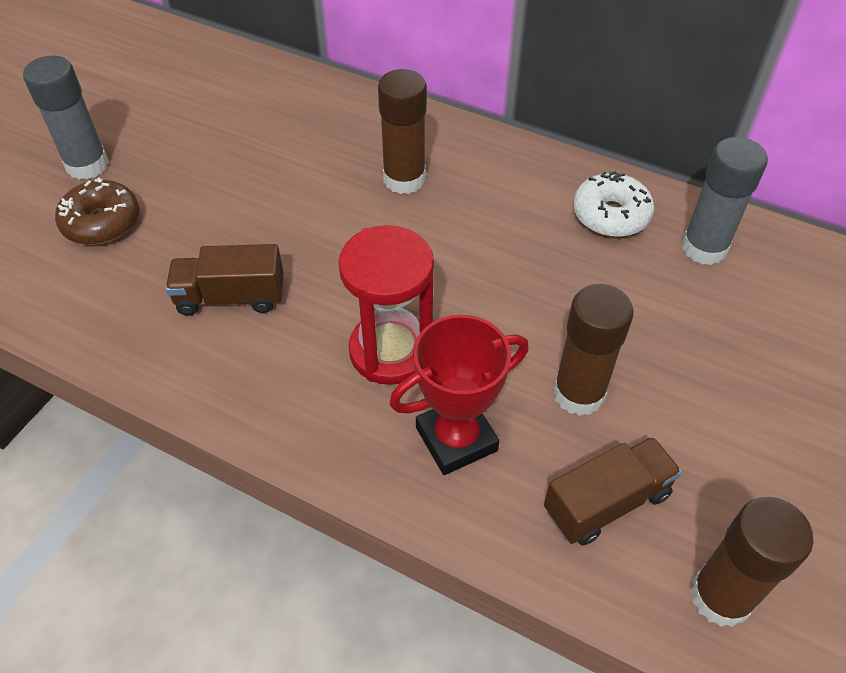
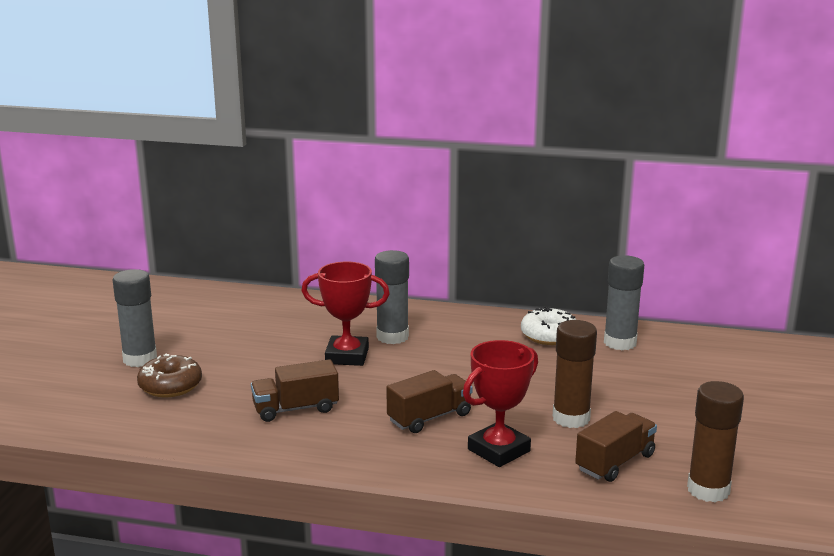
camera: 15 degrees left, 30 degrees down
red hourglass [338,225,434,385] -> brown truck [386,370,473,433]
brown glue stick [378,69,427,194] -> grey glue stick [375,250,409,344]
none -> red trophy [301,262,390,366]

